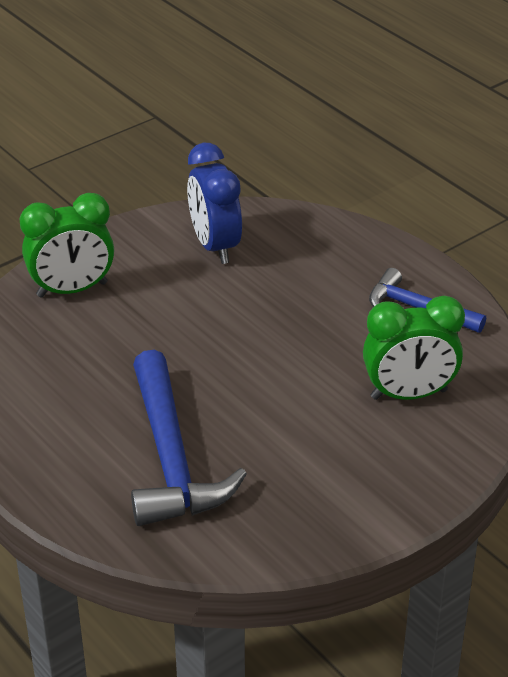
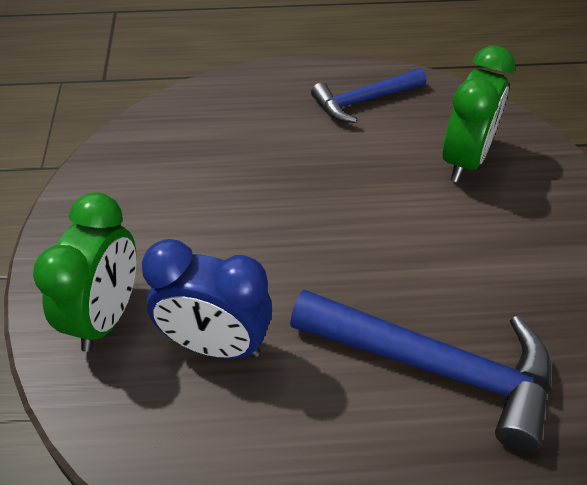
camera: 55 degrees left, 10 degrees up
blue clock [187,143,242,264] -> blue clock moved to [142,239,272,359]

